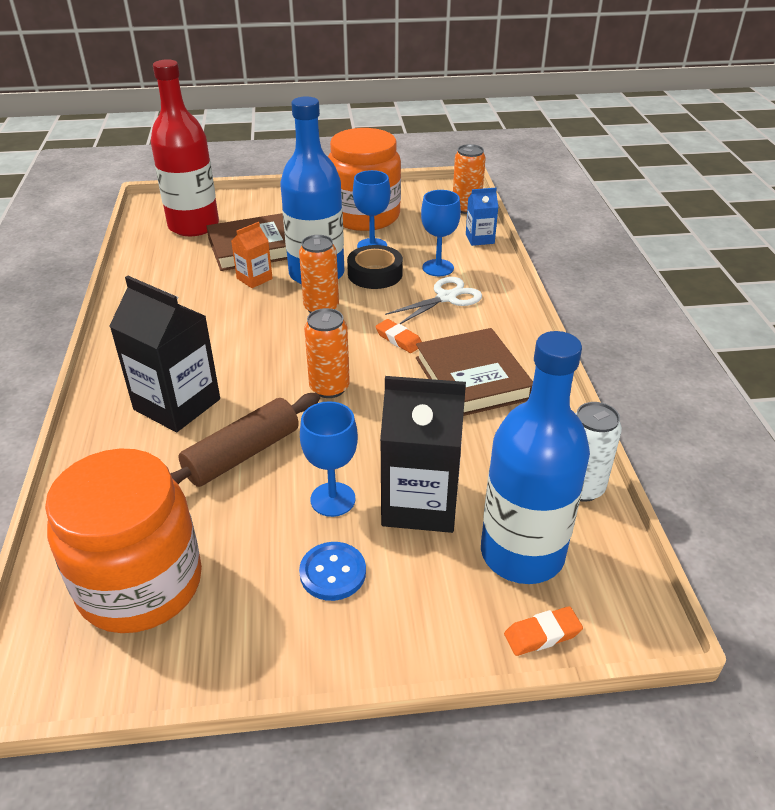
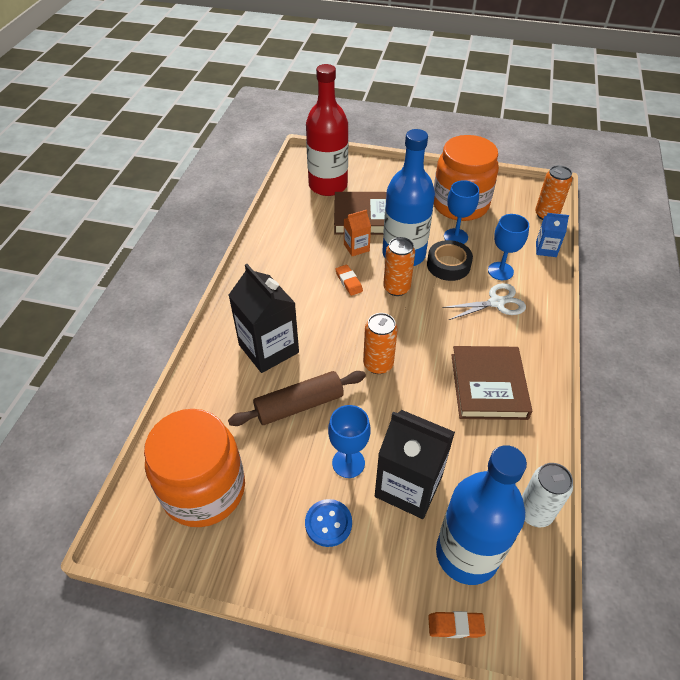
camera: 20 degrees right, 10 degrees up
orange eraser [375,319,422,353] -> orange eraser moved to [335,265,363,296]

